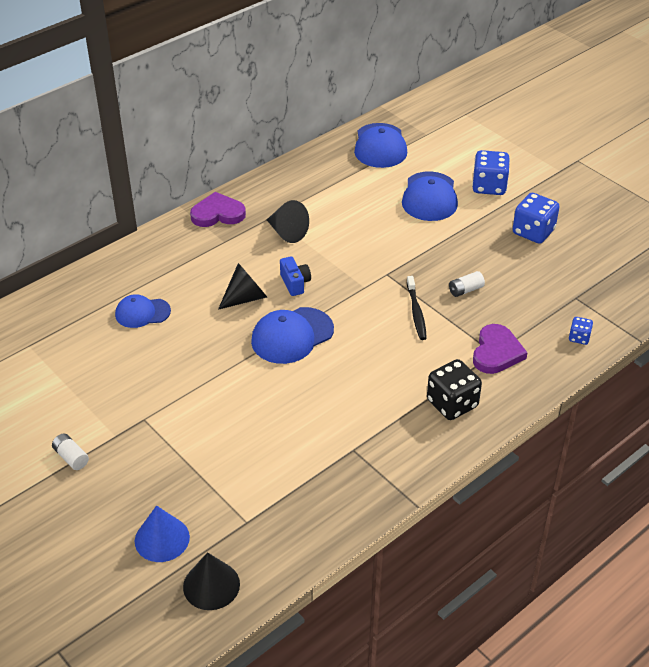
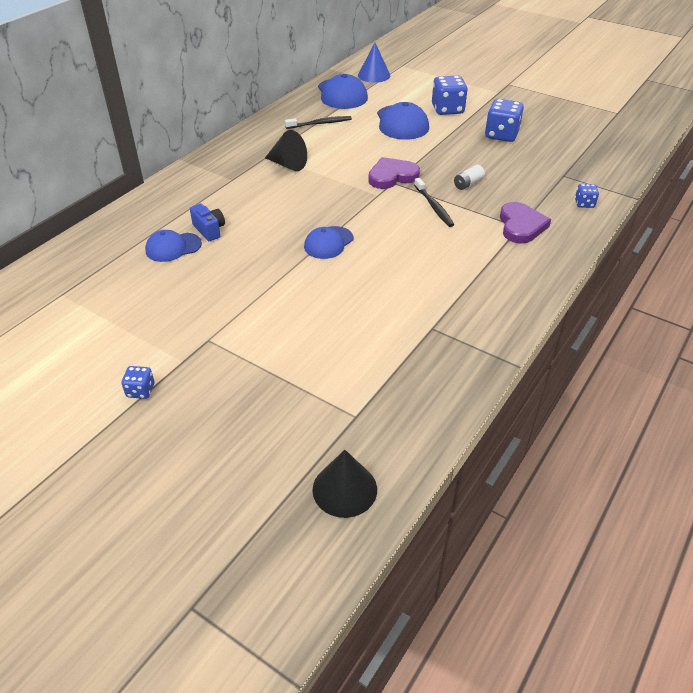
camera: 15 degrees left, 0 degrees up
white battery [52,433,89,470] -> blue dice [122,366,154,399]
blue cone [135,505,190,562] -> blue cone moved to [358,43,390,83]
purple heart [190,192,246,227] -> purple heart moved to [368,157,420,189]
black cone [218,263,267,310] -> none
blue cap [251,307,334,364] -> blue cap [304,226,354,259], size x0.65
blue camera [280,256,311,296] -> blue camera moved to [190,204,225,241]
black dice [427,359,482,420] -> none
none -> black toothbrush [285,116,352,129]

